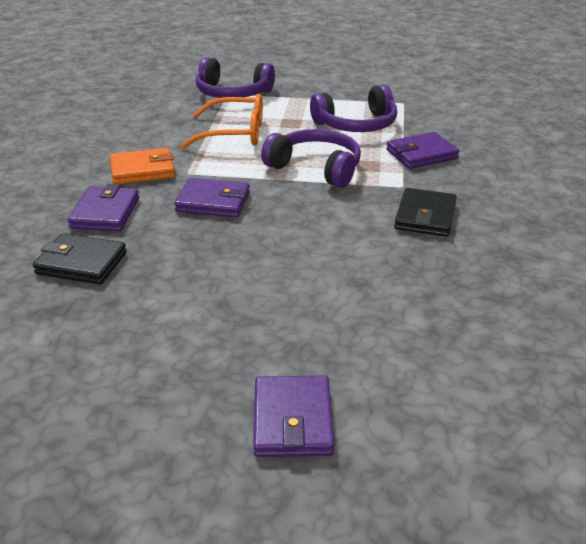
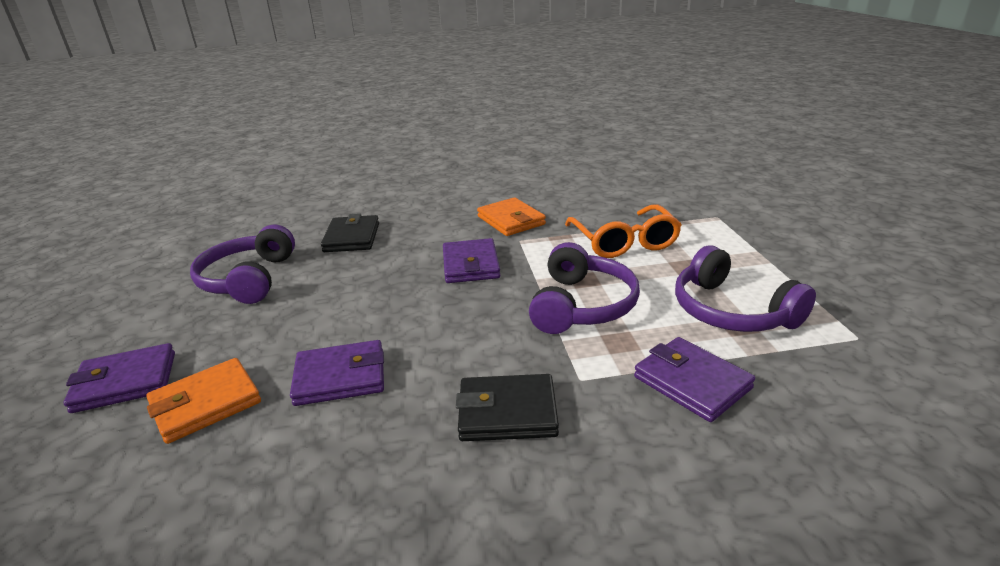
camera: 75 degrees right, 5 degrees down
purple wallet [67,184,139,231] -> purple wallet moved to [290,340,384,406]
purple headphones [196,57,275,98] -> purple headphones moved to [190,224,295,304]
none -> orange wallet [146,358,261,444]

